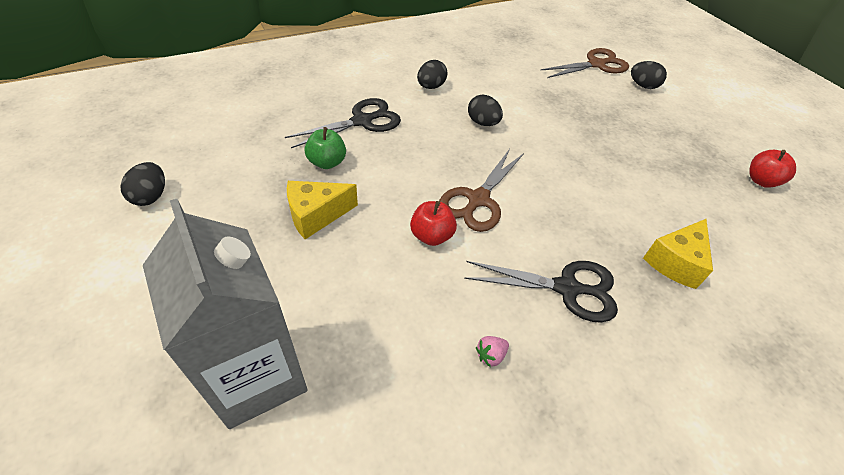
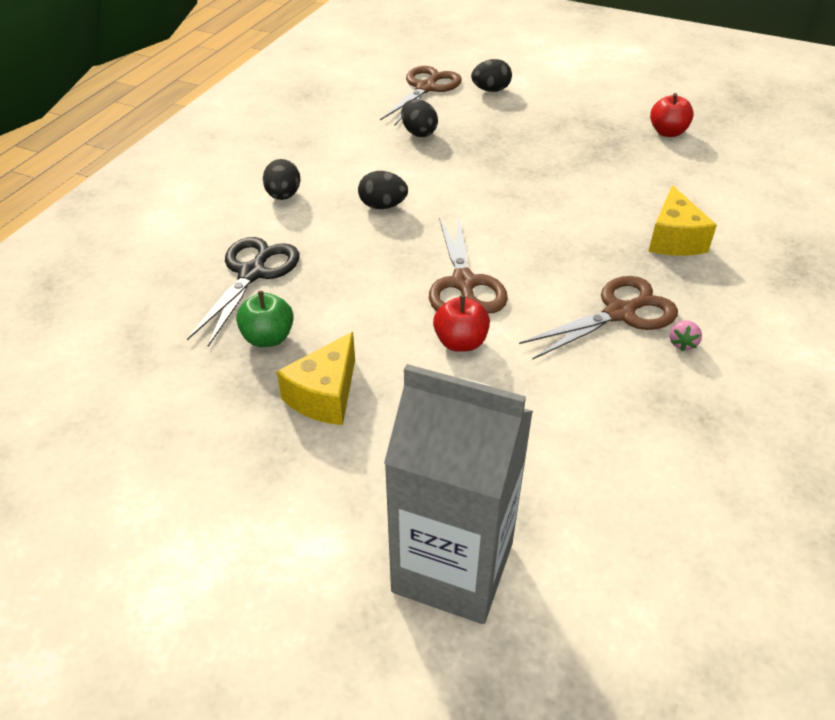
camera: 35 degrees left, 5 degrees down
black egg [120,162,165,206] -> black egg moved to [401,99,438,137]
black scissors [464,261,618,323] -> brown scissors [519,276,678,360]
pink strawberry [476,336,509,367] -> pink strawberry moved to [670,320,702,351]

